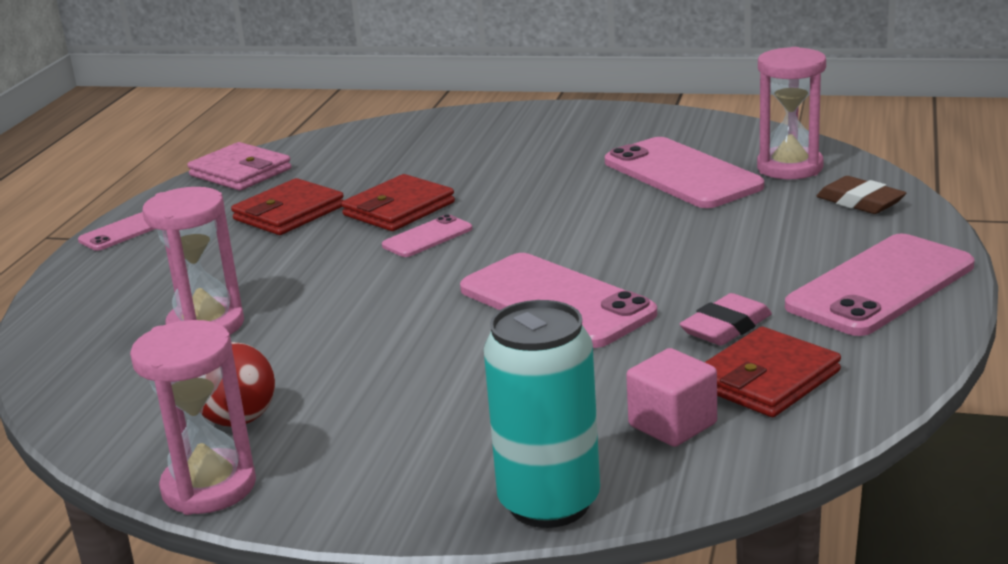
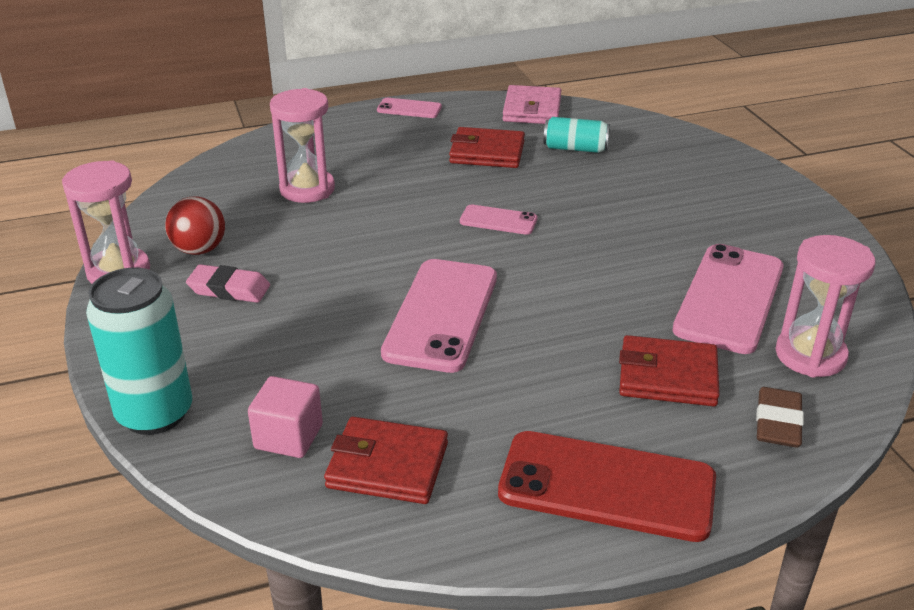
camera: 55 degrees right, 10 degrees up
red wallet [341,174,455,231] -> red wallet moved to [619,335,720,406]
pink eraser [680,293,772,346] -> pink eraser moved to [186,264,270,303]
pink phone [785,234,974,336] -> red phone [498,431,716,542]
none -> turquoise can [543,117,610,153]

